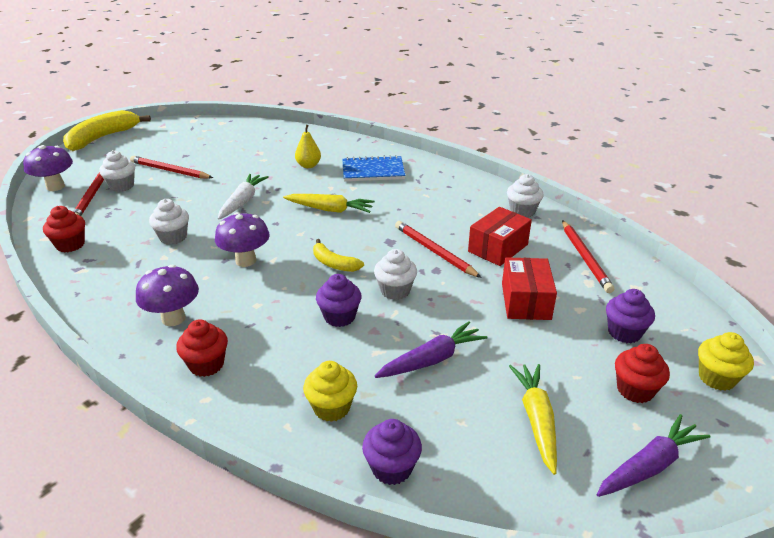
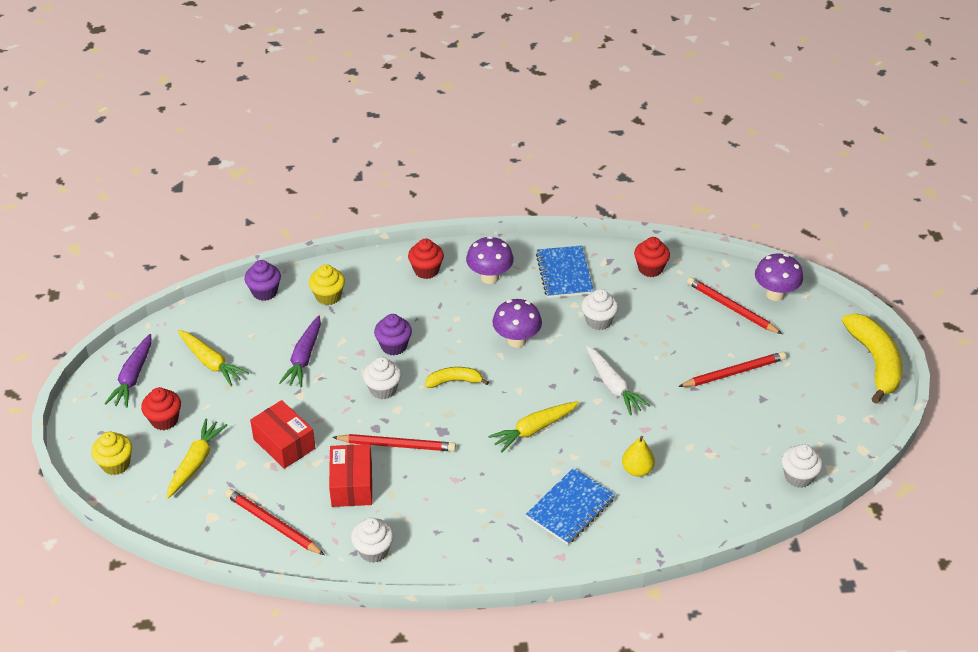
camera: 135 degrees right, 10 degrees up
white cupcake [99,150,135,192] -> white cupcake moved to [782,444,823,488]
purple cupcake [606,289,655,343] -> yellow carrot [166,418,228,499]
none -> blue notebook [536,245,594,298]

